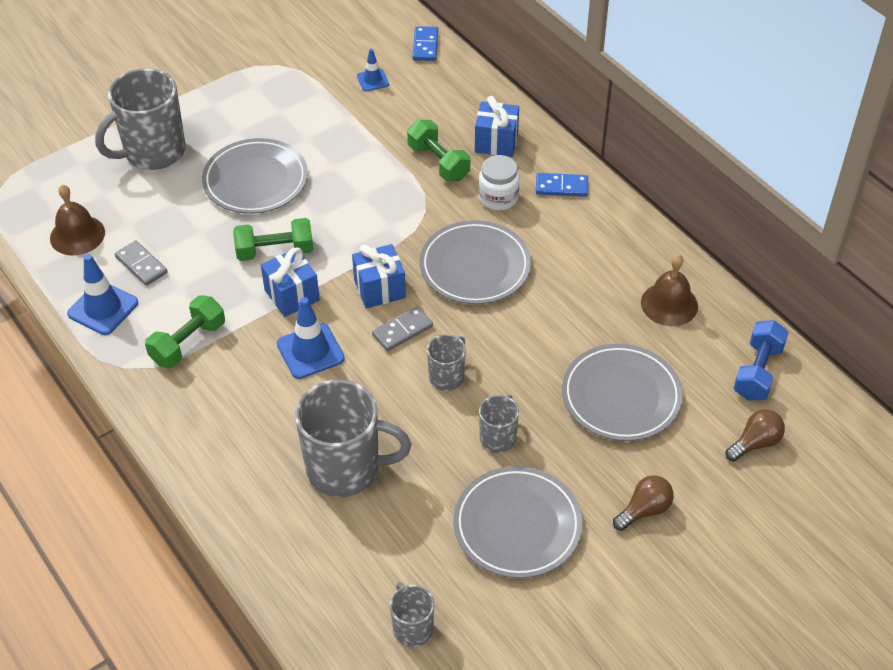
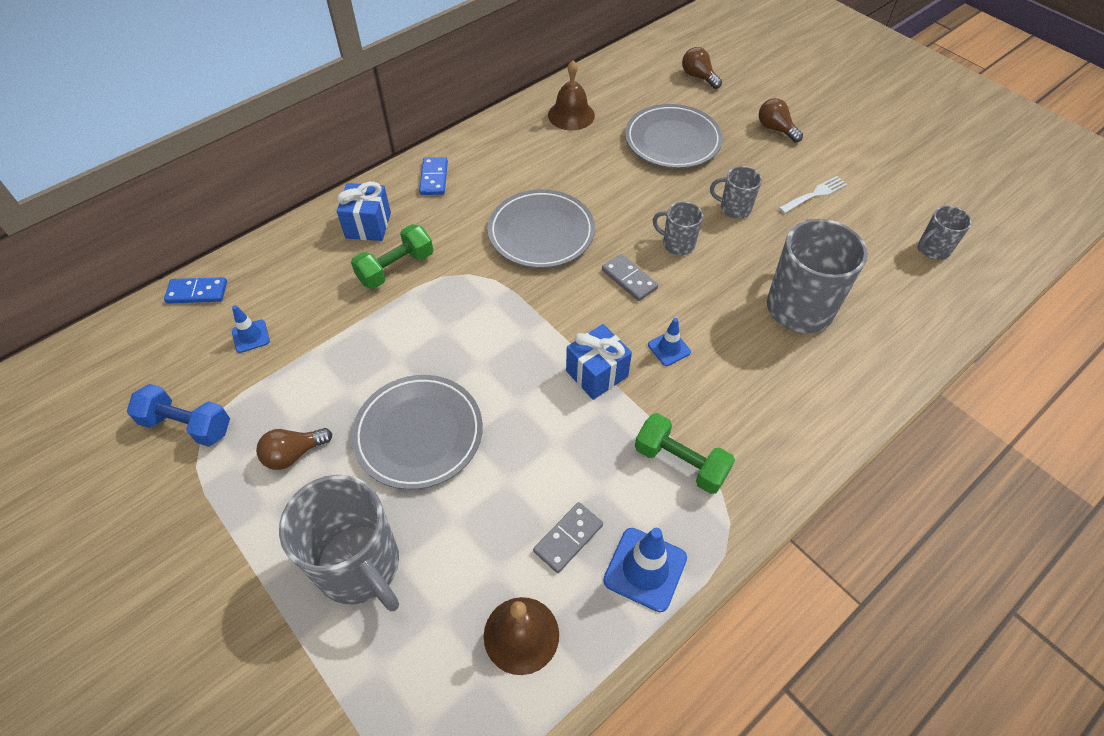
camera: 95 degrees left, 5 degrees up
green dumbbell [233,218,313,261] -> none
blue traffic cone [277,297,345,379] -> blue traffic cone [648,318,691,366], size x0.59
blue gift [352,244,406,308] -> none
grey plate [453,466,583,578] -> white fork [779,176,848,213]
white jar [479,155,520,211] -> none
blue dumbbell [734,320,789,401] -> blue dumbbell moved to [127,384,230,447]
none -> brown light bulb [256,428,332,470]

